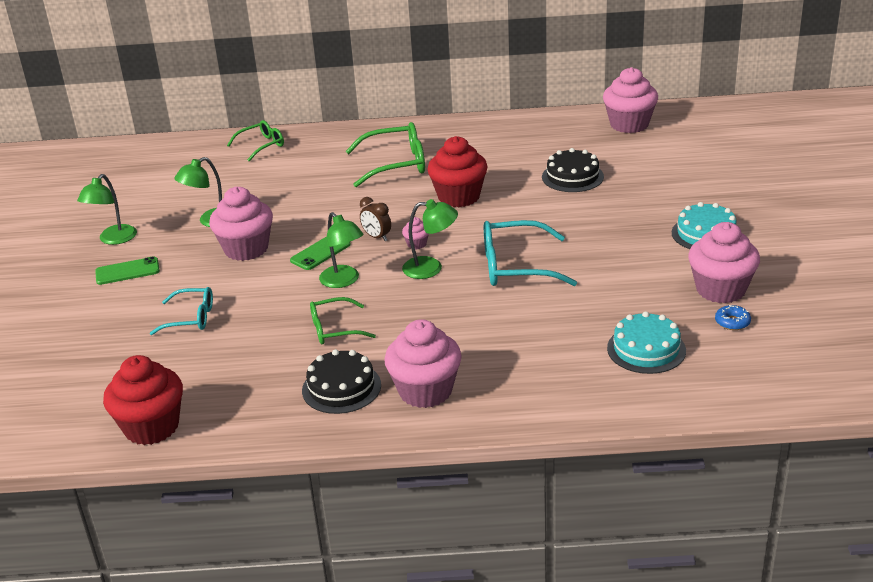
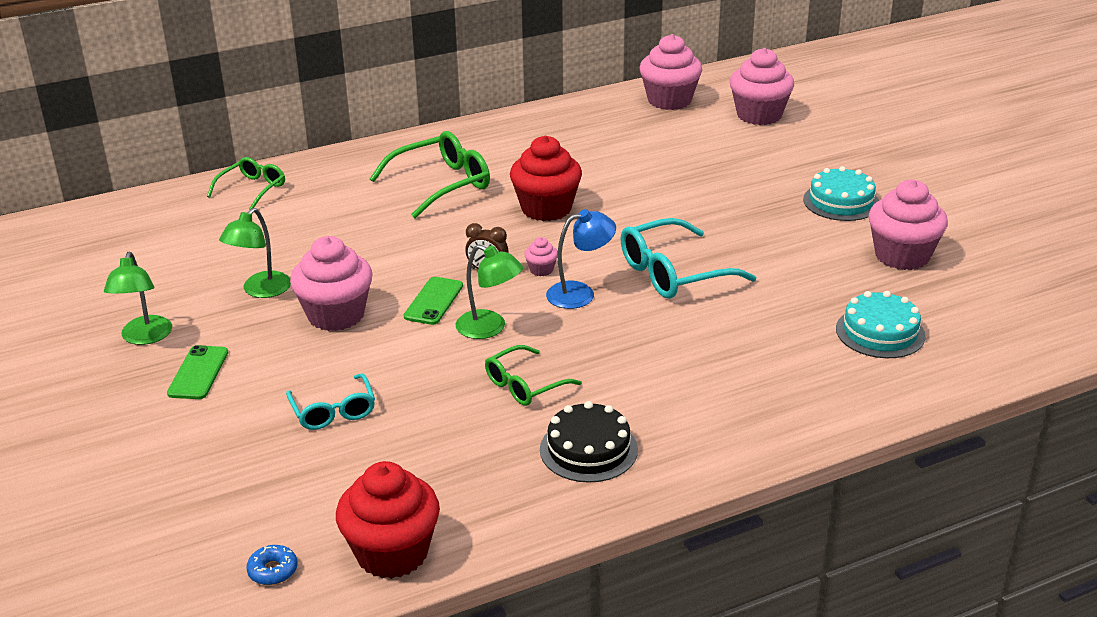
camera: 25 degrees left, 0 degrees up
green phone [95,257,160,285] -> green phone turned 45 degrees counterclockwise [167,345,228,399]
turquoise glasses [150,287,213,335] -> turquoise glasses turned 90 degrees clockwise [286,373,375,430]
pink cupcake [384,319,462,408] -> pink cupcake moved to [730,48,794,125]
green lamp [402,199,458,279] -> blue lamp [546,209,616,309]
black cake [542,148,604,192] -> none
blue donut [715,305,751,330] -> blue donut moved to [246,545,298,585]

